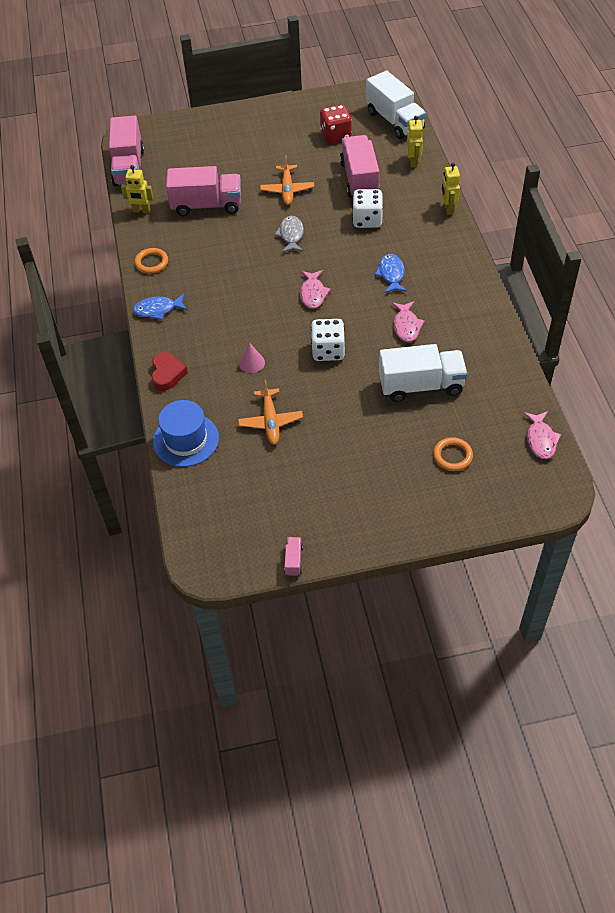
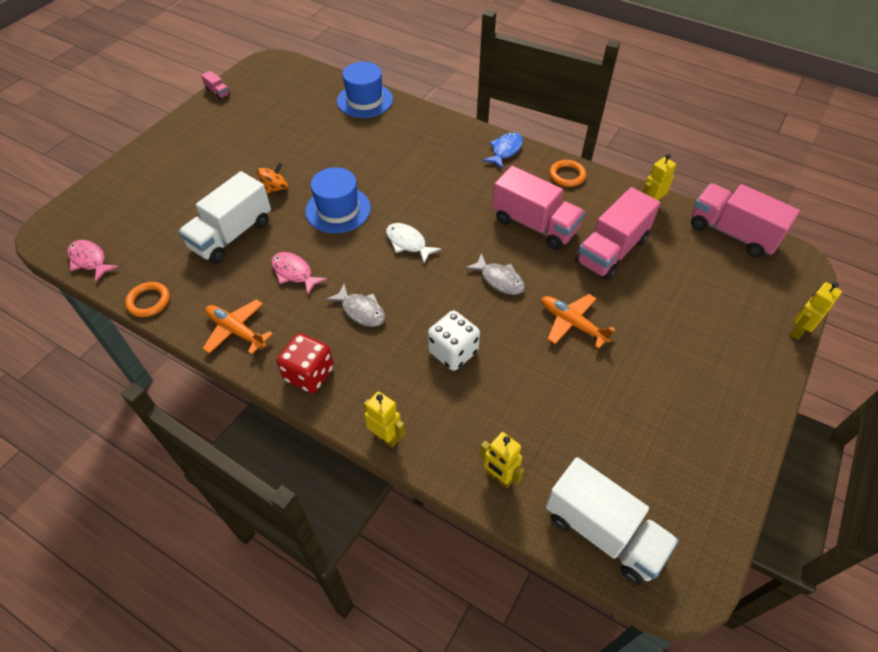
camera: 130 degrees right, 0 degrees up
red heart [151,352,188,391] -> none
orange plane [238,380,303,445] -> orange plane moved to [202,299,273,355]
pink cone [239,342,265,373] -> none
pink fish [300,270,331,309] -> white fish [386,223,441,263]
white dice [311,319,345,361] -> blue hat [305,167,371,233]
red dice [320,104,352,143] -> red dice moved to [277,333,334,393]
pink truck [340,135,380,198] -> pink truck moved to [492,166,585,250]
white truck [366,70,426,139] -> white truck turned 150 degrees counterclockwise [545,457,679,585]
blue fish [374,254,407,294] -> grey fish [325,284,385,327]
orange ring [433,437,473,471] -> orange ring moved to [125,282,170,317]
none -> orange spinning top [257,162,288,194]
none -> yellow robot [790,282,842,340]

